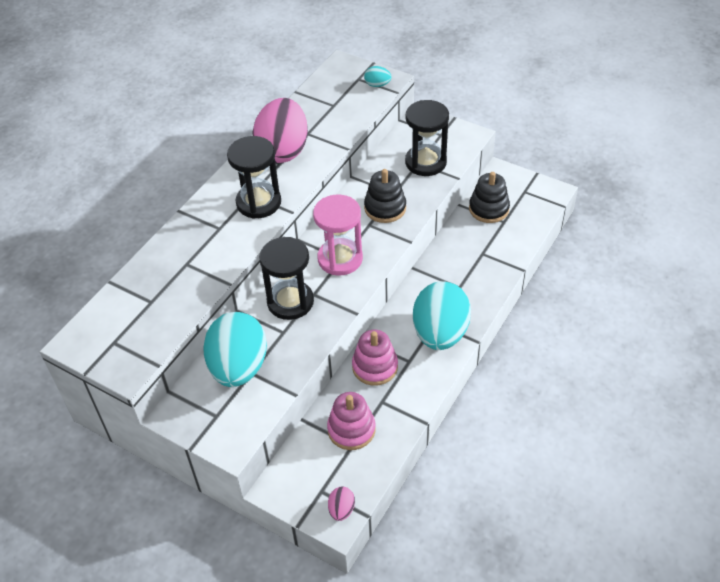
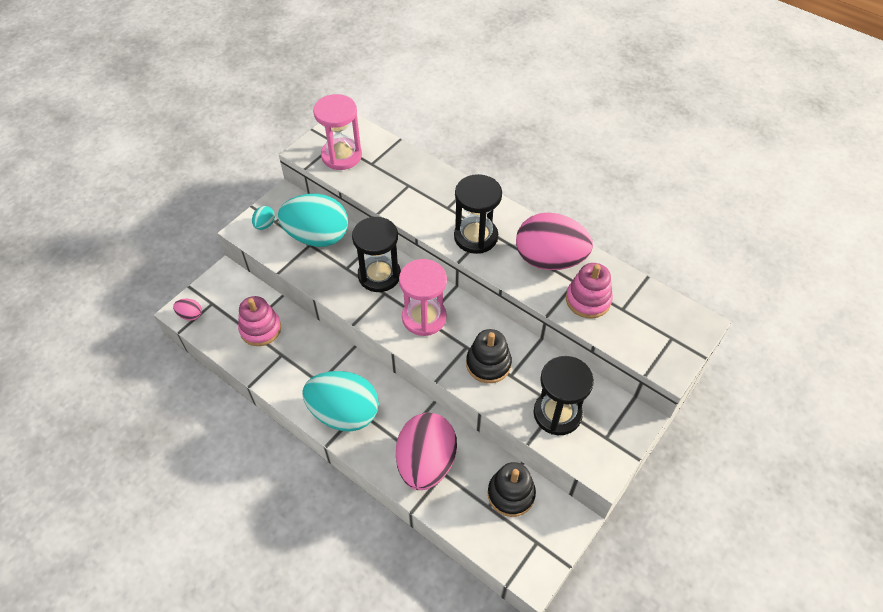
camera: 95 degrees right, 5 degrees up
pink stacking toy [352,329,398,386] -> pink stacking toy moved to [566,263,613,319]
turquoise egg [364,66,391,87] -> turquoise egg moved to [252,206,275,230]
none -> pink hourglass [313,94,362,170]
none -> pink egg [396,413,457,490]

